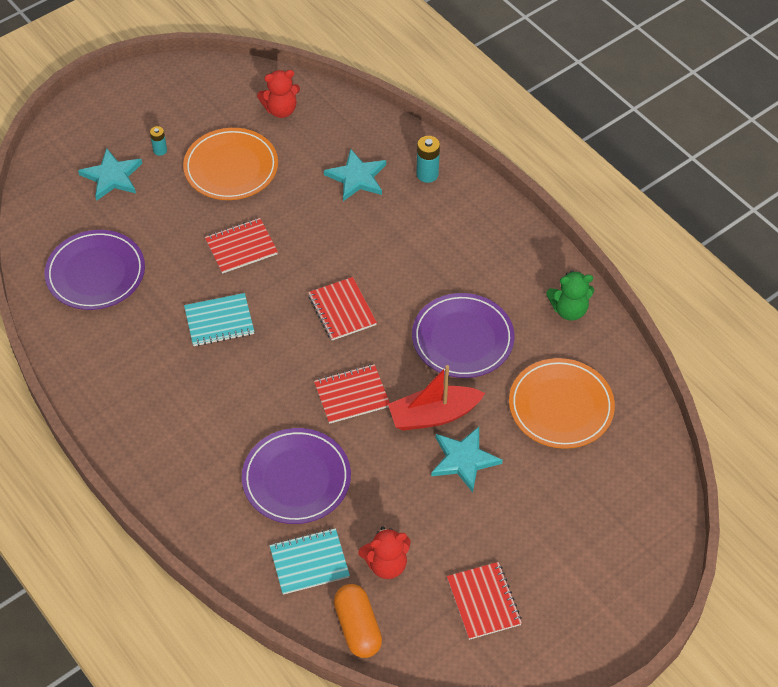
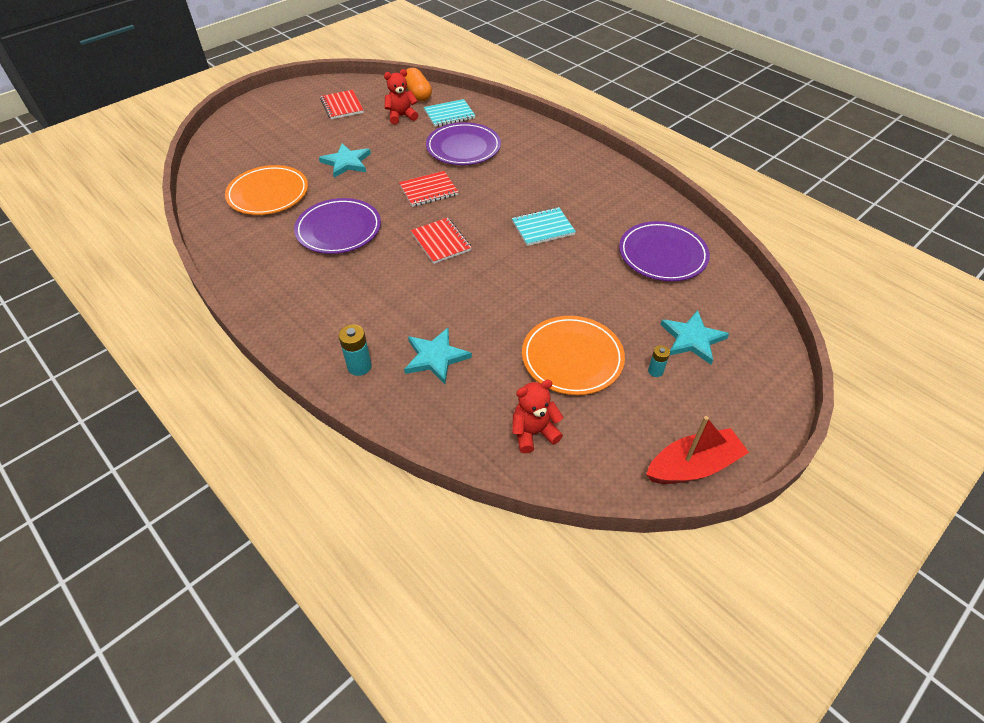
camera: 175 degrees right, 5 degrees down
red notebook [205,218,278,274] -> none
red boat [388,365,485,431] -> red boat moved to [646,416,749,484]
green teddy bear [547,271,594,320] -> none

